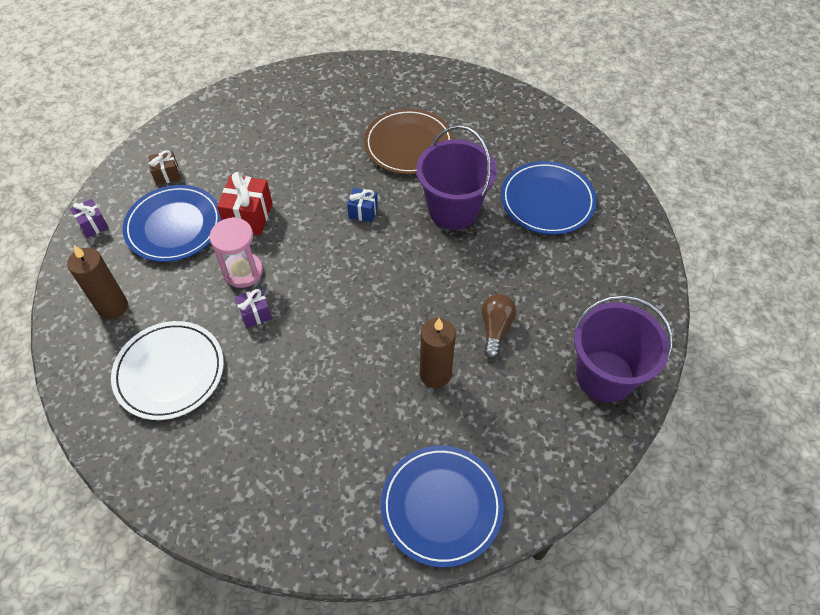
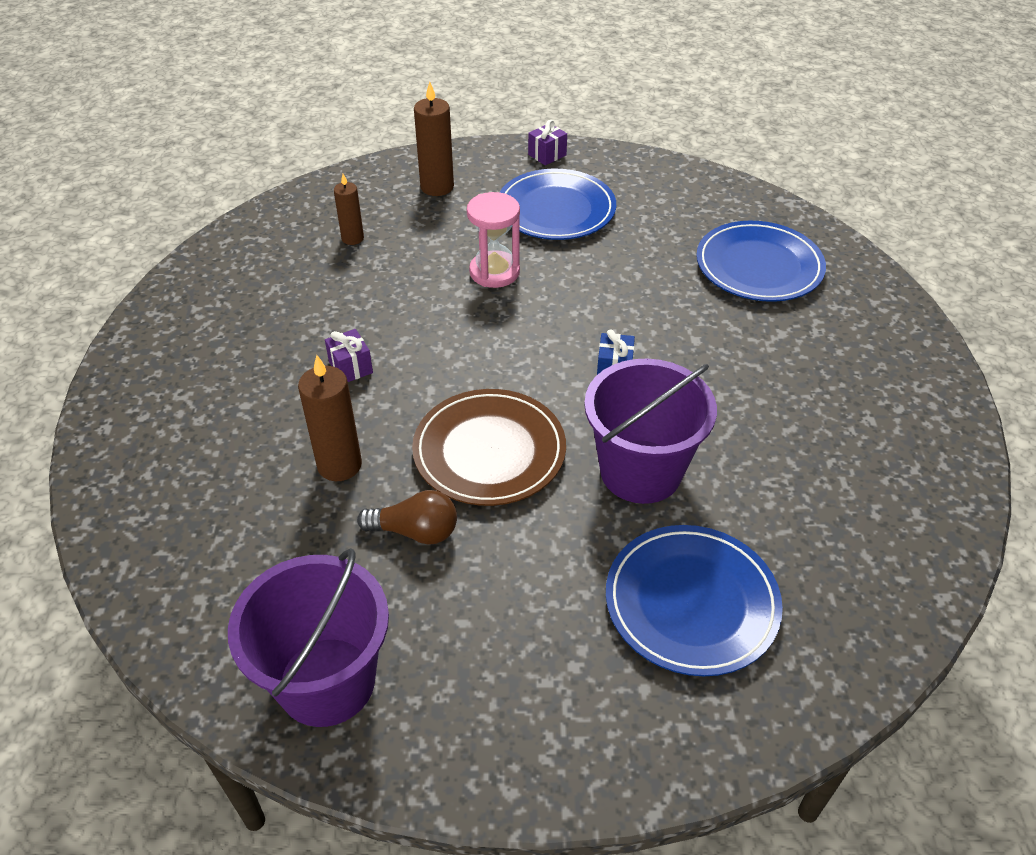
camera: 85 degrees right, 10 degrees down
white plate [111,321,224,420] -> brown candle [334,174,364,245]
brown gift [148,150,180,185] -> none
red gift [217,172,273,235] -> none
purple gift [235,288,272,328] -> purple gift moved to [325,329,373,382]
brown plate [364,108,454,175] -> brown plate moved to [412,389,566,506]
blue plate [381,446,504,567] -> blue plate moved to [696,221,826,302]

